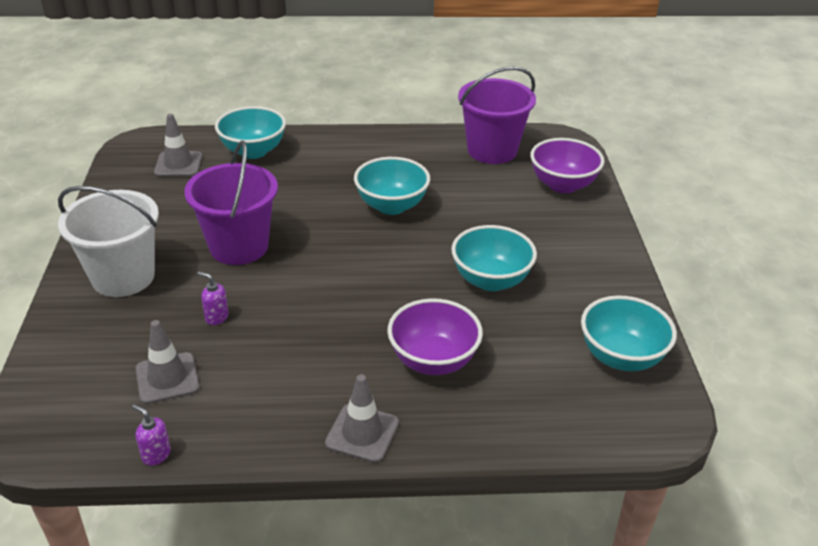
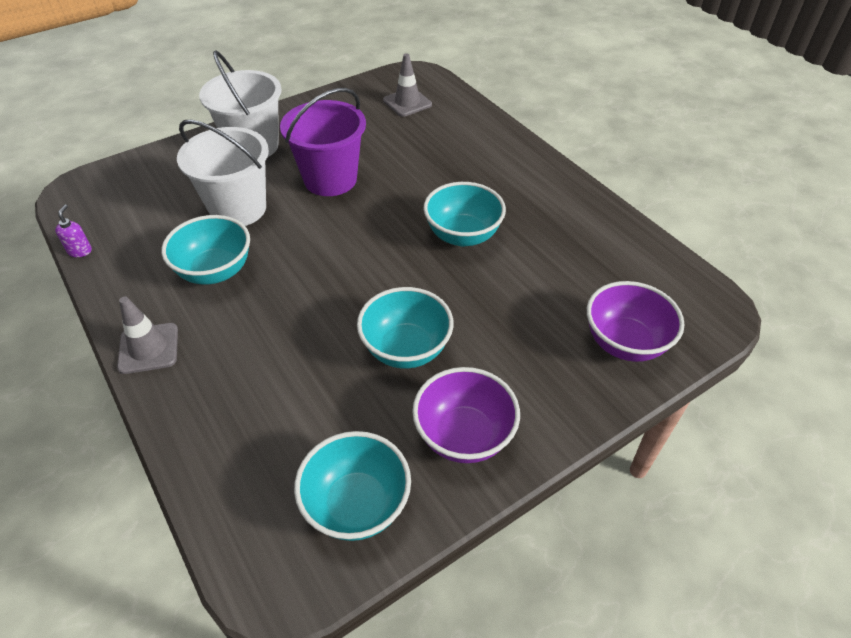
camera: 60 degrees right, 10 degrees up
grey traffic cone [135,320,200,404] -> none
purple soap dispenser [197,272,229,325] -> white bucket [177,120,269,226]
turquoise bowl [215,106,286,159] -> turquoise bowl moved to [162,215,250,285]
purple bowl [387,298,483,375] -> purple bowl moved to [412,367,520,463]
purple bucket [458,66,536,164] -> none

